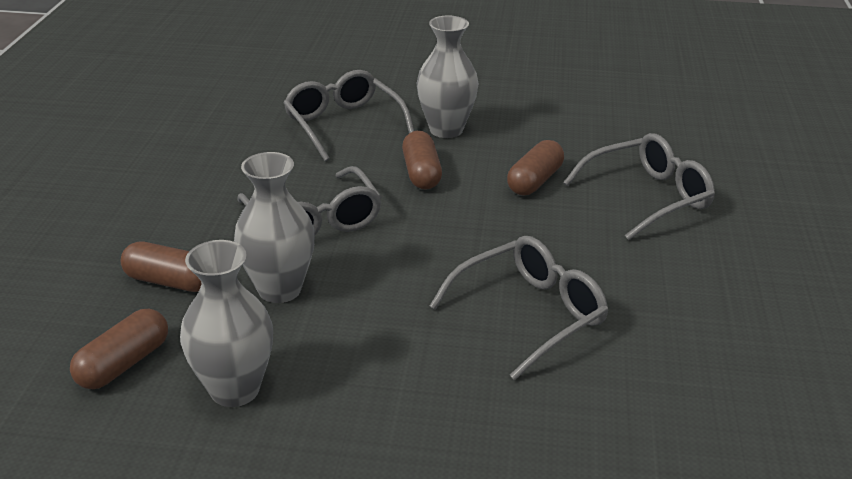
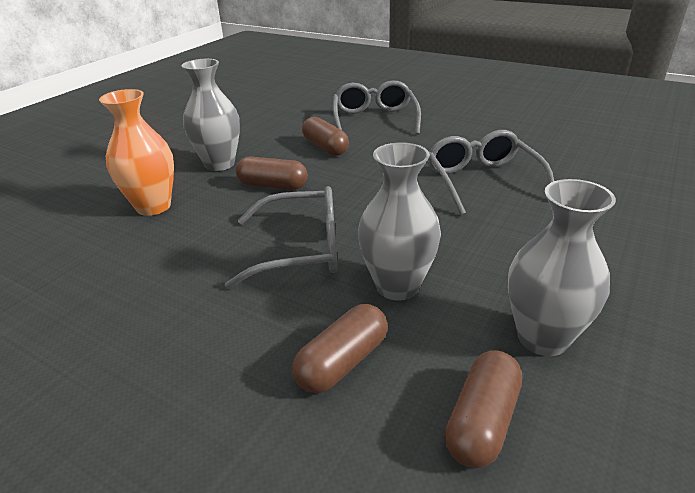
camera: 65 degrees left, 0 degrees up
brown capsule [70,309,168,389] -> brown capsule turned 60 degrees clockwise [444,350,522,468]
grey glasses [284,70,414,161] -> orange vase [99,89,174,216]

